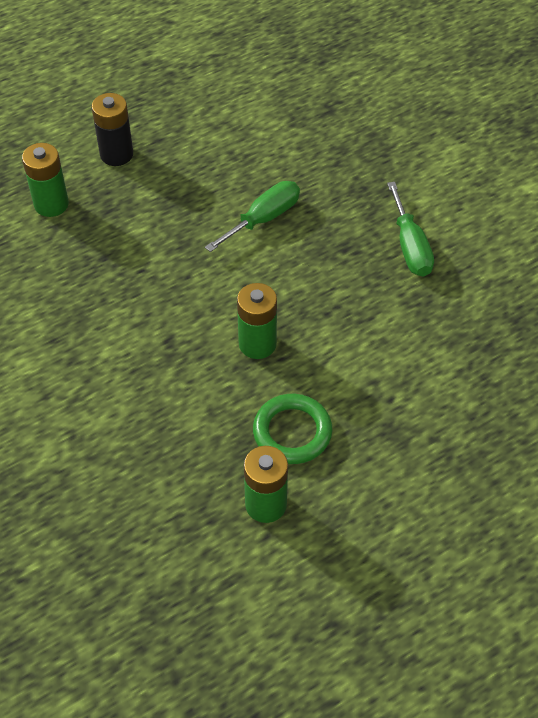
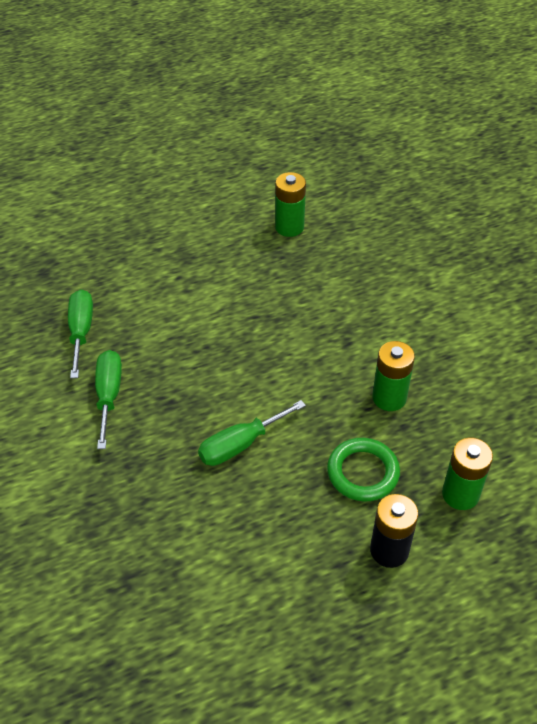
camera: 170 degrees left, 5 degrees down
green battery [237,283,277,359] -> green battery moved to [372,341,415,411]
green ring [253,394,332,464] -> green ring moved to [327,438,400,502]
none -> green screwdriver [68,290,93,378]

